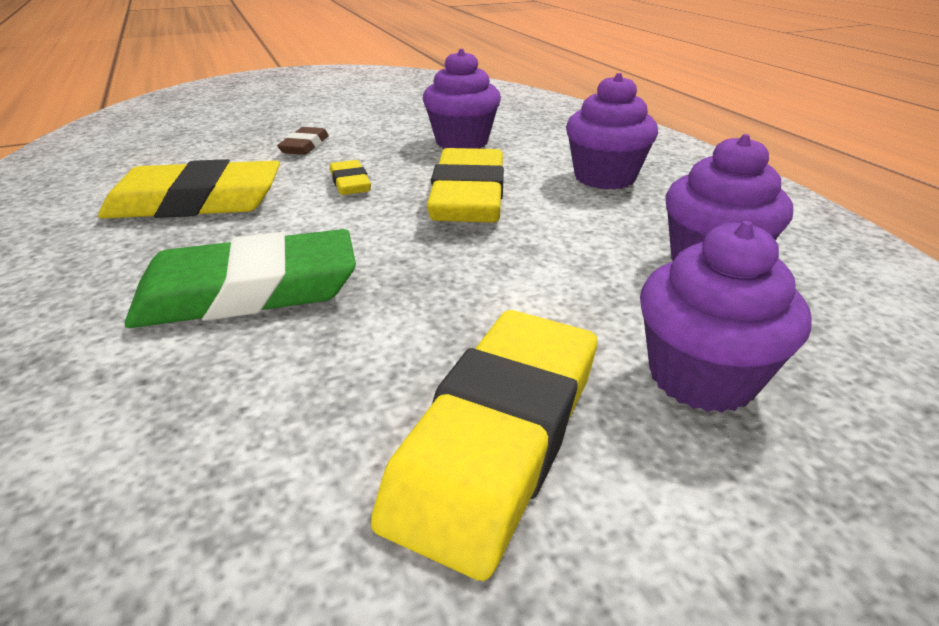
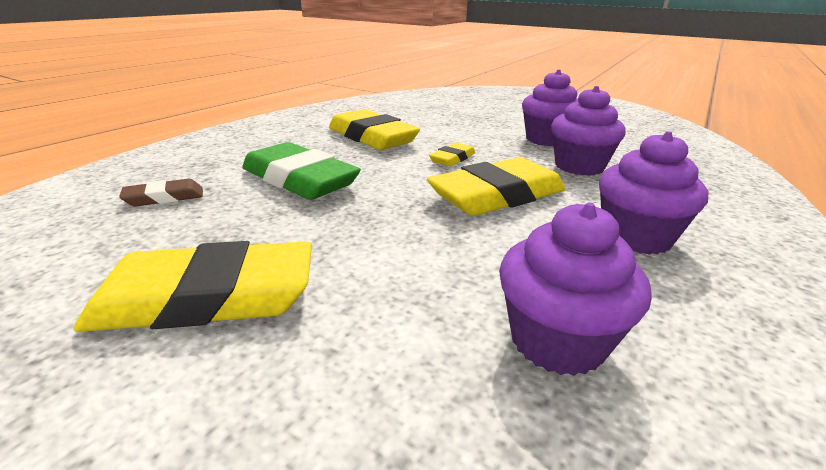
camera: 55 degrees right, 5 degrees down
brown eraser [277,127,329,155] -> brown eraser moved to [119,179,203,207]
purple cupcake [640,221,812,413] -> purple cupcake moved to [522,69,578,146]

